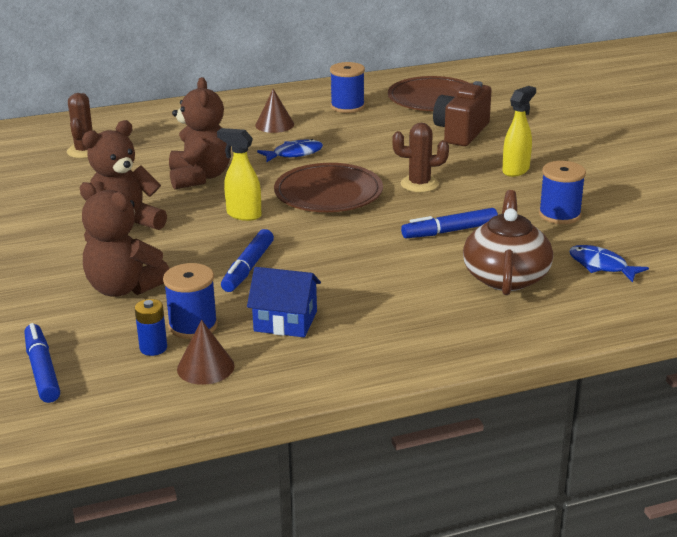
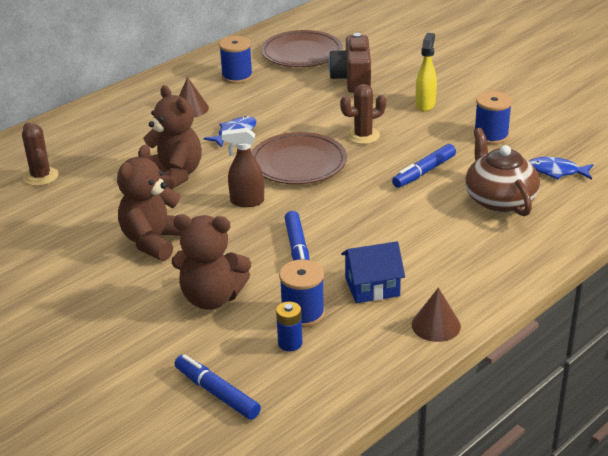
camera: 25 degrees left, 5 degrees up
brown cone [177,320,235,385] -> brown cone moved to [412,288,461,342]
yellow spray bottle [217,128,261,221] -> brown spray bottle [222,128,264,207]

